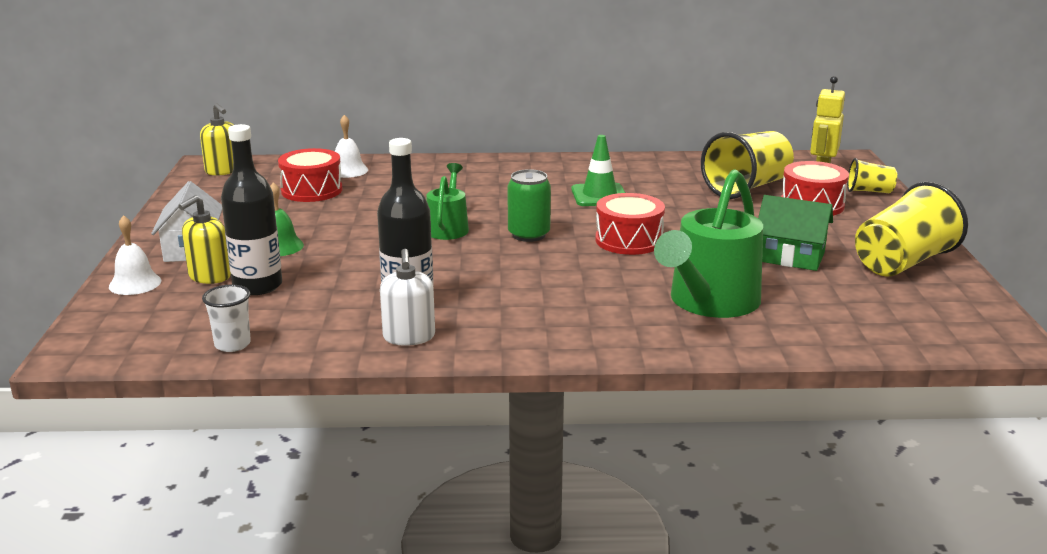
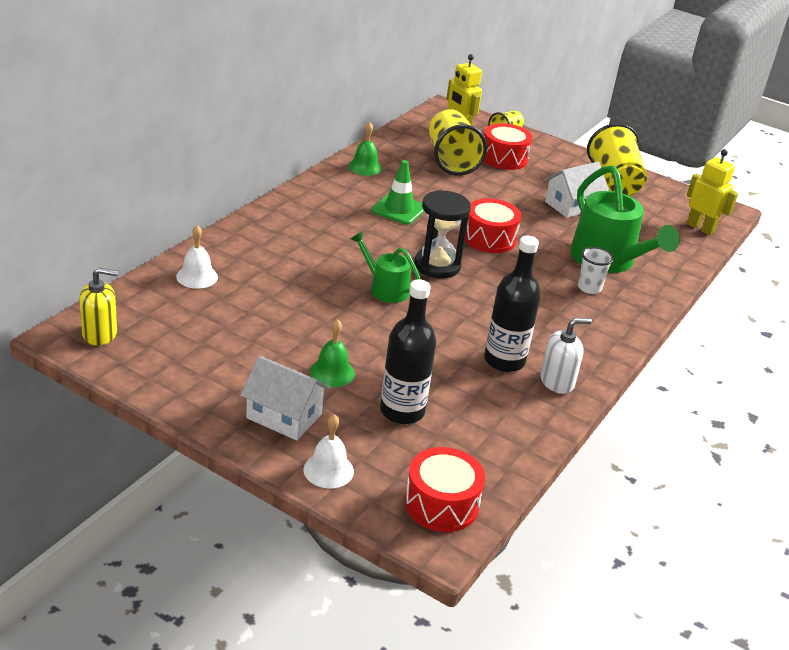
camera: 60 degrees left, 10 degrees up
yellow soap dispenser [178,195,231,284] -> none
white cup [202,285,251,352] -> white cup moved to [578,247,614,294]
red drum [278,148,343,202] -> red drum moved to [404,447,485,532]
white soap dispenser [380,249,435,346] -> white soap dispenser turned 45 degrees counterclockwise [540,318,592,394]
green can [507,169,551,242] -> black hourglass [414,190,471,278]
green house [758,195,833,271] -> white house [544,162,609,218]
none -> green bell [348,122,382,176]
none -> yellow robot [687,149,738,235]

